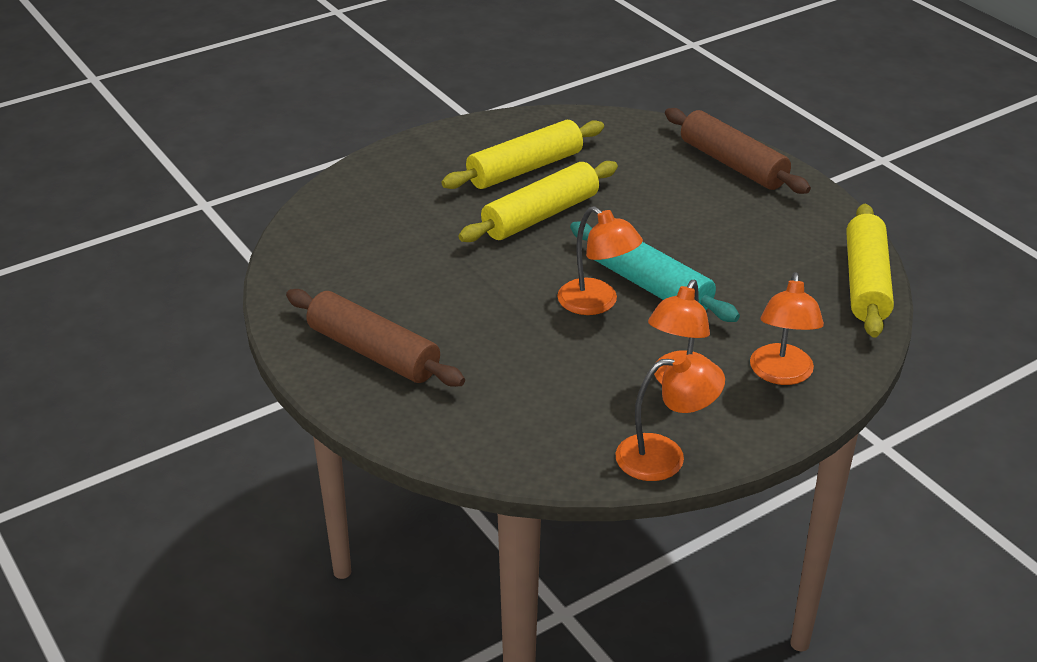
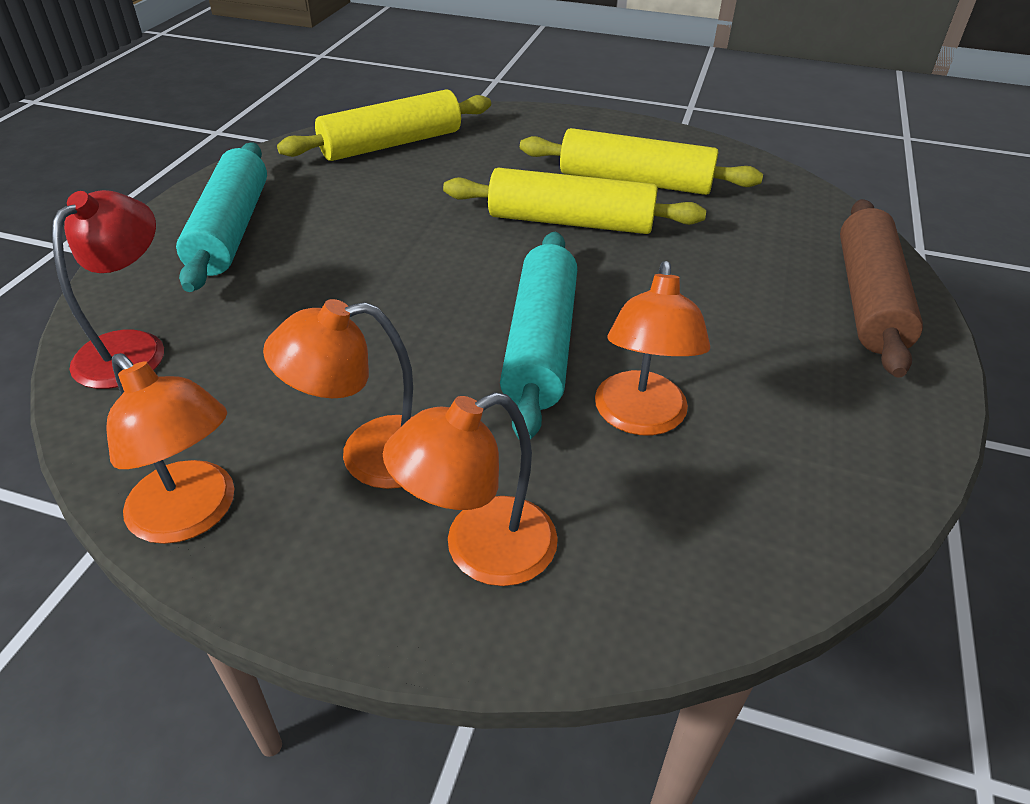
camera: 50 degrees right, 5 degrees up
brown rolling pin [286,289,465,387] -> turquoise rolling pin [176,142,267,292]
orange lamp [557,206,643,315] -> orange lamp moved to [595,261,710,435]
yellow rolling pin [846,204,894,338] -> yellow rolling pin moved to [277,89,491,161]
none -> red lamp [52,190,164,389]

